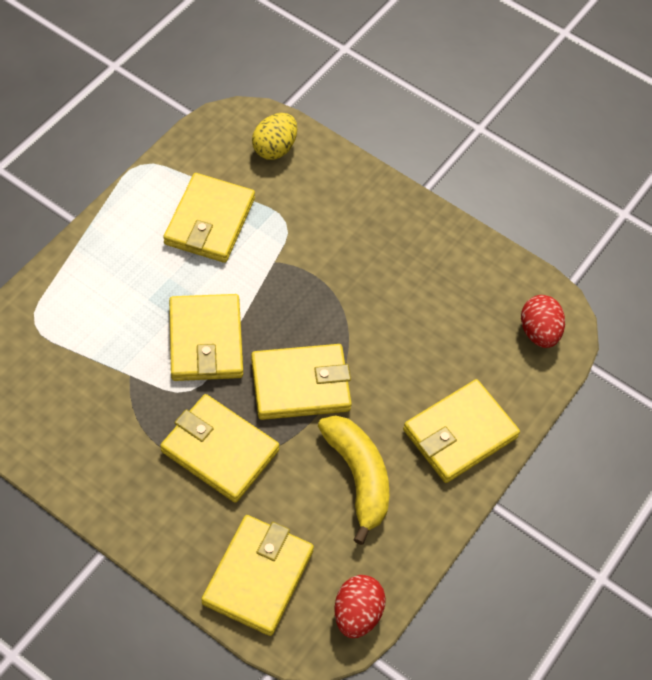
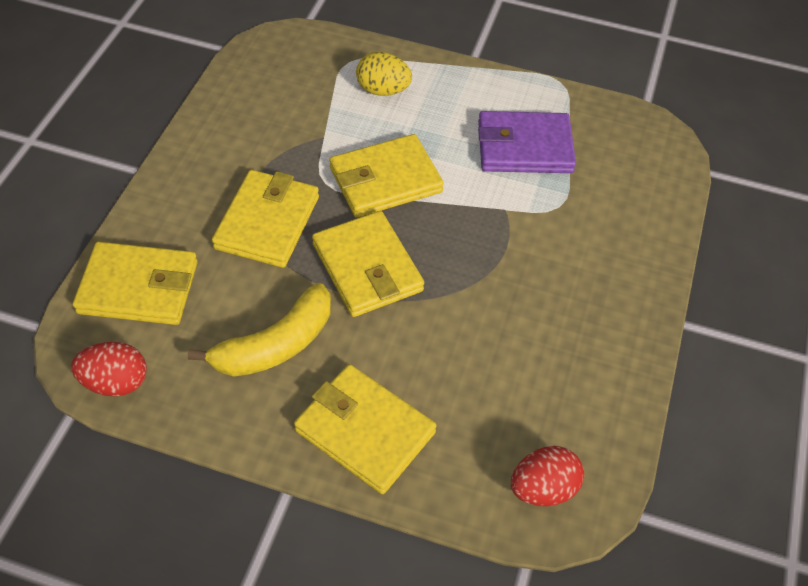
camera: 75 degrees right, 5 degrees down
yellow wallet [163,173,255,263] -> purple wallet [478,111,576,173]
yellow egg [252,113,297,160] -> yellow egg moved to [356,52,412,96]

